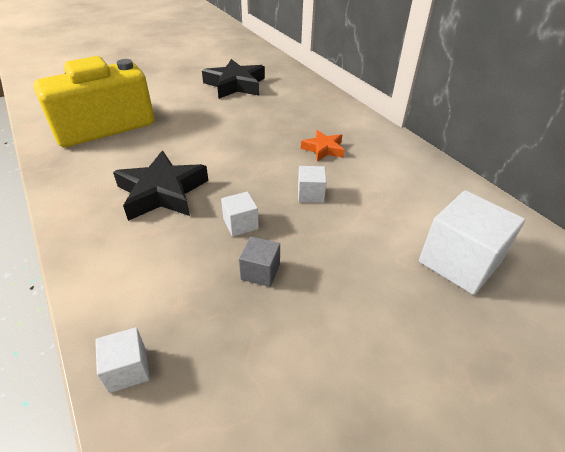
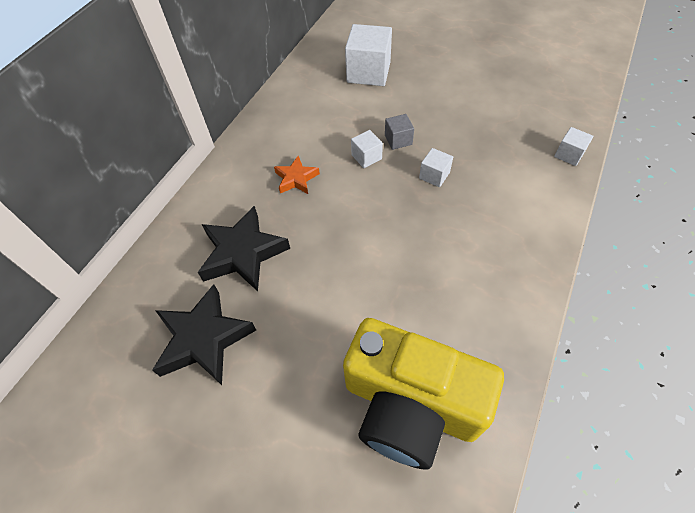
camera: 120 degrees left, 15 degrees up
black star [113,151,209,221] -> black star moved to [198,206,290,291]
grey cube [239,236,280,287] -> grey cube moved to [385,114,414,150]

